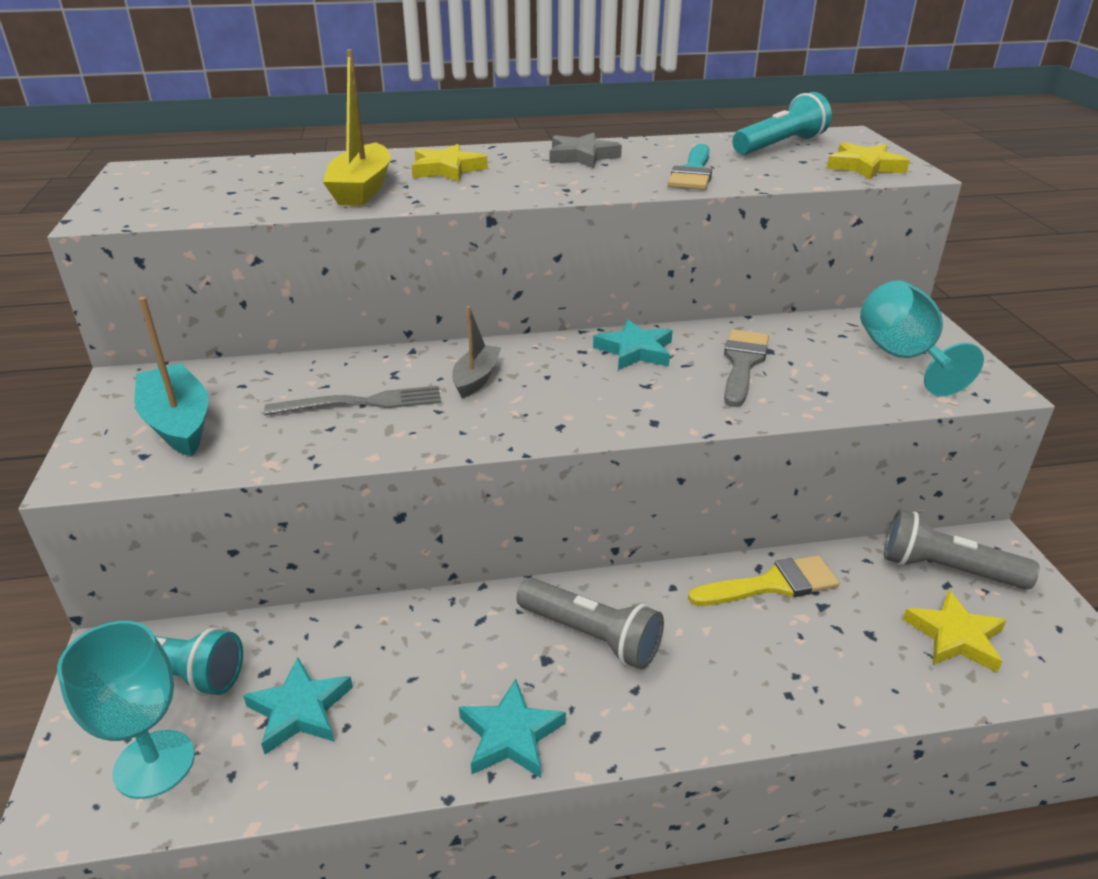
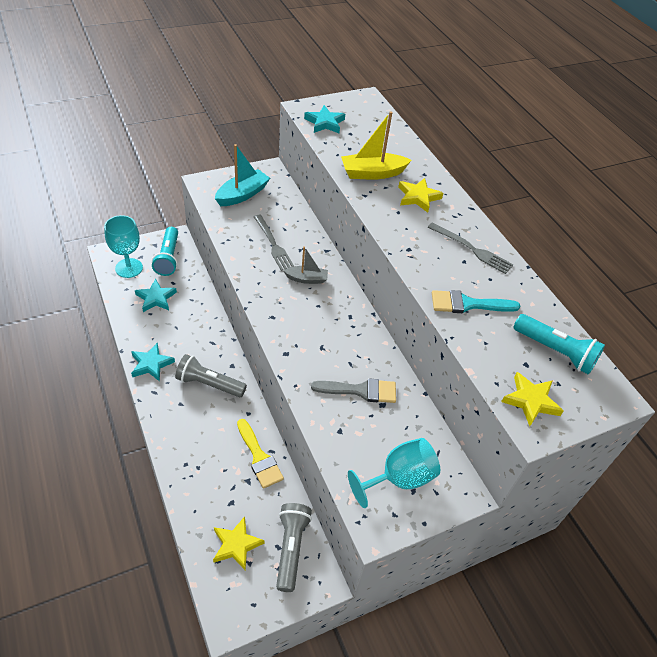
camera: 70 degrees right, 15 degrees up
grey flashlight [516,578,664,669] -> grey flashlight turned 90 degrees clockwise [175,354,247,397]
grey star [550,133,622,169] -> grey fork [428,223,514,274]
turquoise star [593,319,673,370] -> turquoise star moved to [304,105,345,133]

